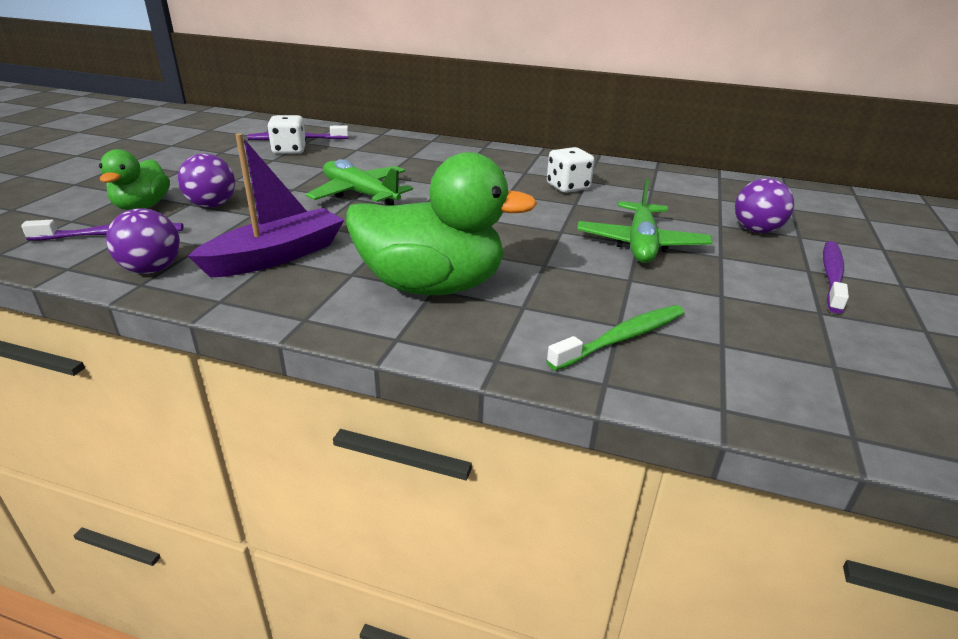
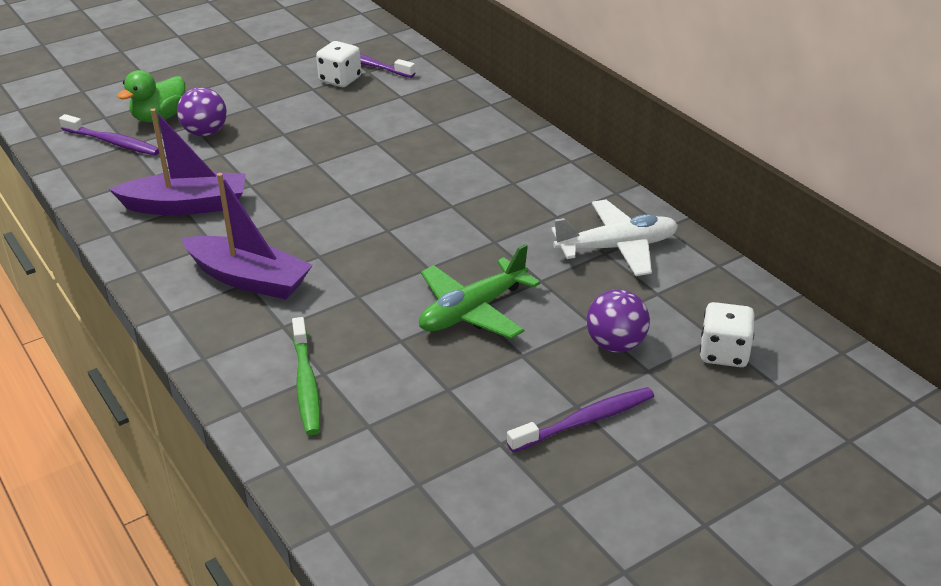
camera: 40 degrees right, 5 degrees up
purple ball [106,208,180,274] -> none
green plane [306,159,413,205] -> none
green duck [346,152,538,295] -> purple boat [182,173,313,299]
white dice [547,147,595,193] -> white dice moved to [700,302,754,367]
green toothbrush [547,305,684,371] -> green toothbrush turned 75 degrees clockwise [292,317,320,435]
none -> white plane [551,200,678,276]

